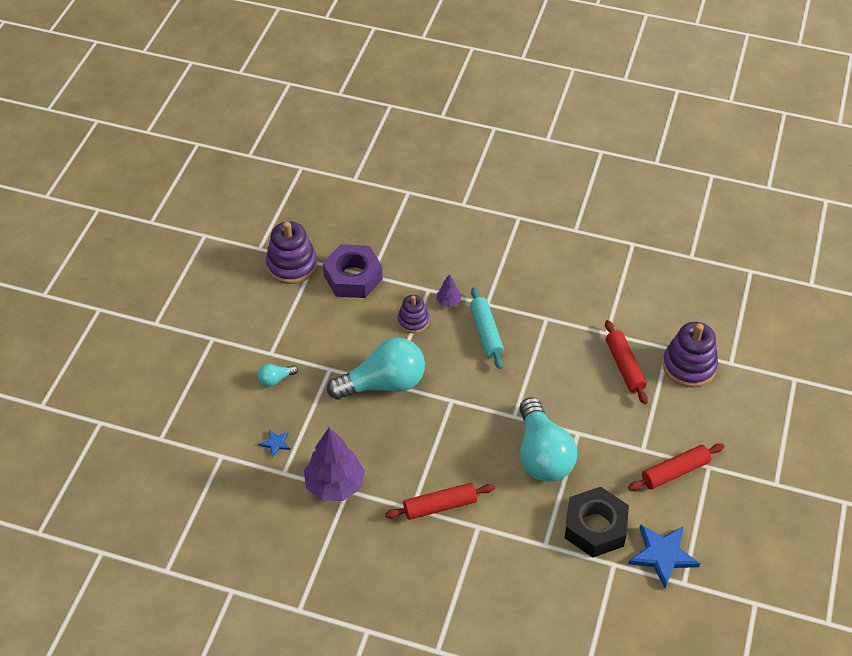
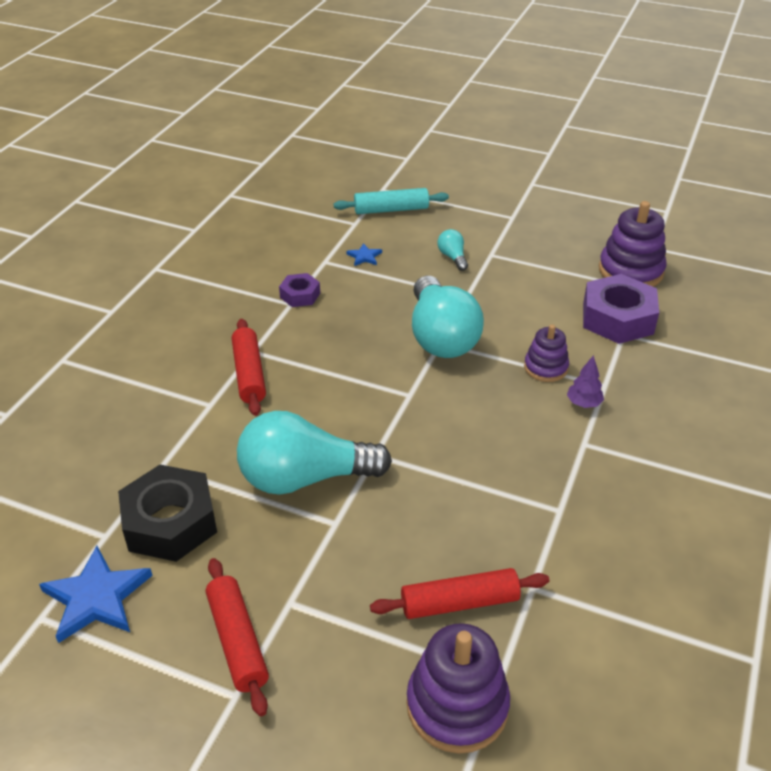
camera: 95 degrees right, 10 degrees down
purple tree [304,427,365,501] -> purple nut [279,273,320,307]
turquoise rolling pin [470,287,504,369] -> turquoise rolling pin moved to [334,188,449,214]

